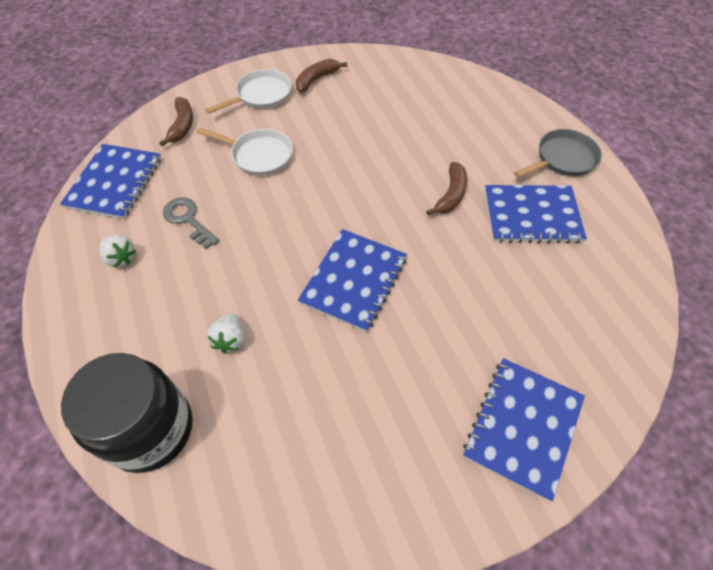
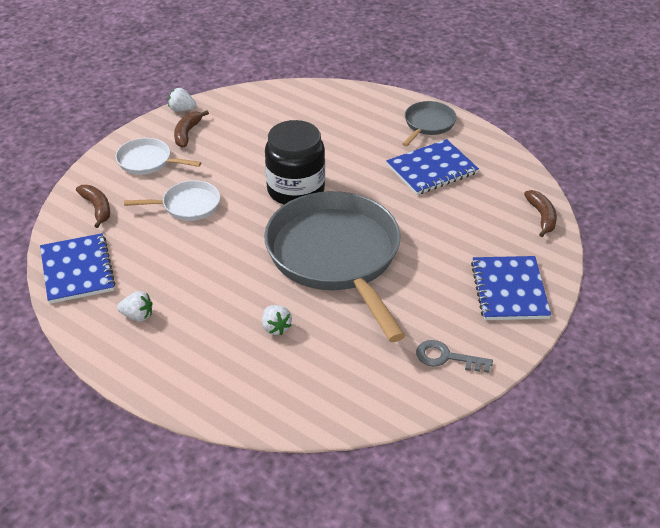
camera: 30 degrees left, 15 degrees down
black jar [61,353,193,473] -> black jar moved to [265,120,325,205]
grey key [163,197,219,249] -> grey key moved to [416,340,493,373]
white pan [206,69,292,114] -> white pan turned 90 degrees counterclockwise [116,138,201,175]
blue notebook [298,229,407,332] -> grey pan [264,191,406,342]
brown banana [426,162,467,215] -> brown banana moved to [524,190,557,237]
none -> white strawberry [168,88,196,111]

